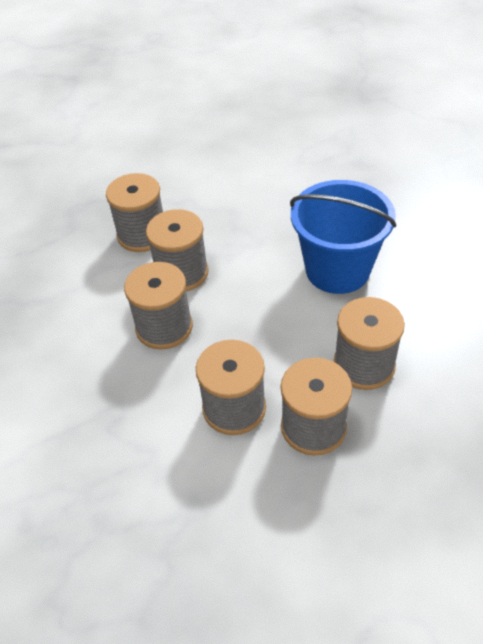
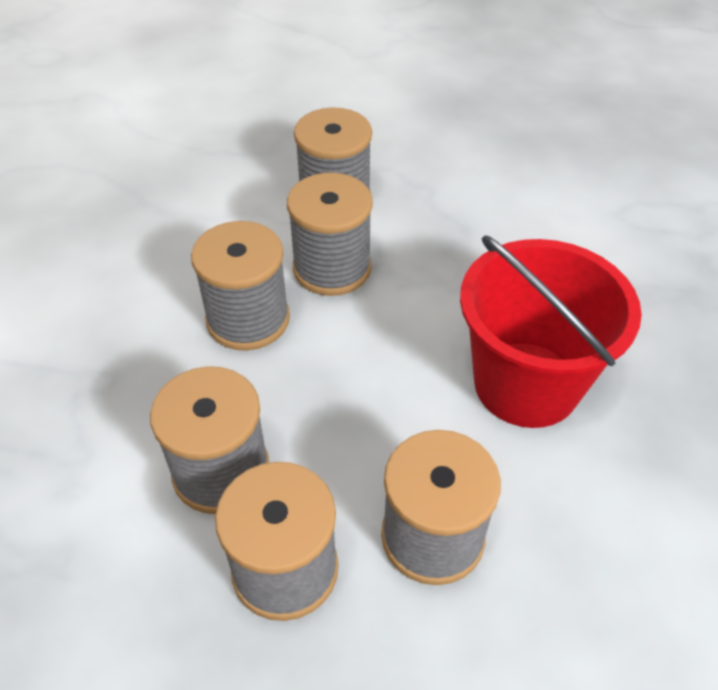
camera: 35 degrees right, 0 degrees up
blue bucket [290,180,396,294] -> red bucket [460,236,642,428]

